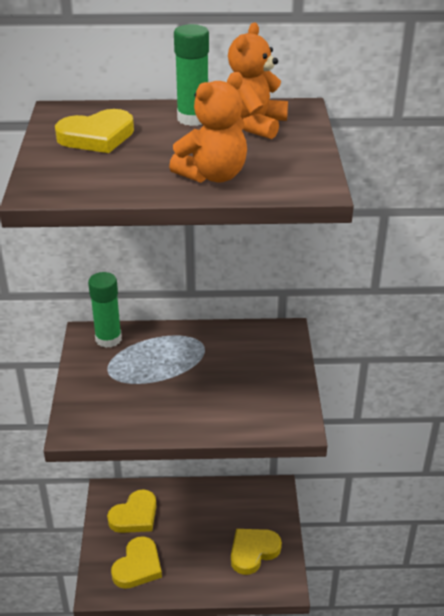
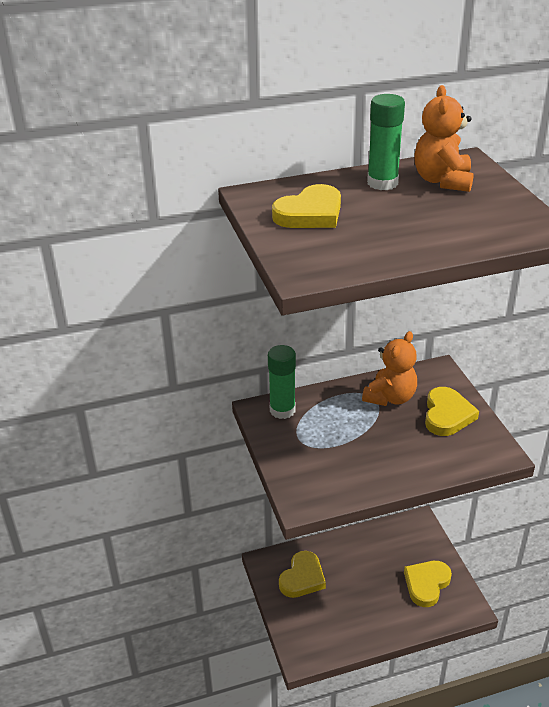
camera: 15 degrees left, 0 degrees up
yellow heart [111,536,162,589] -> yellow heart moved to [425,387,479,436]
orange teddy bear [169,72,247,183] -> orange teddy bear moved to [362,331,417,406]

